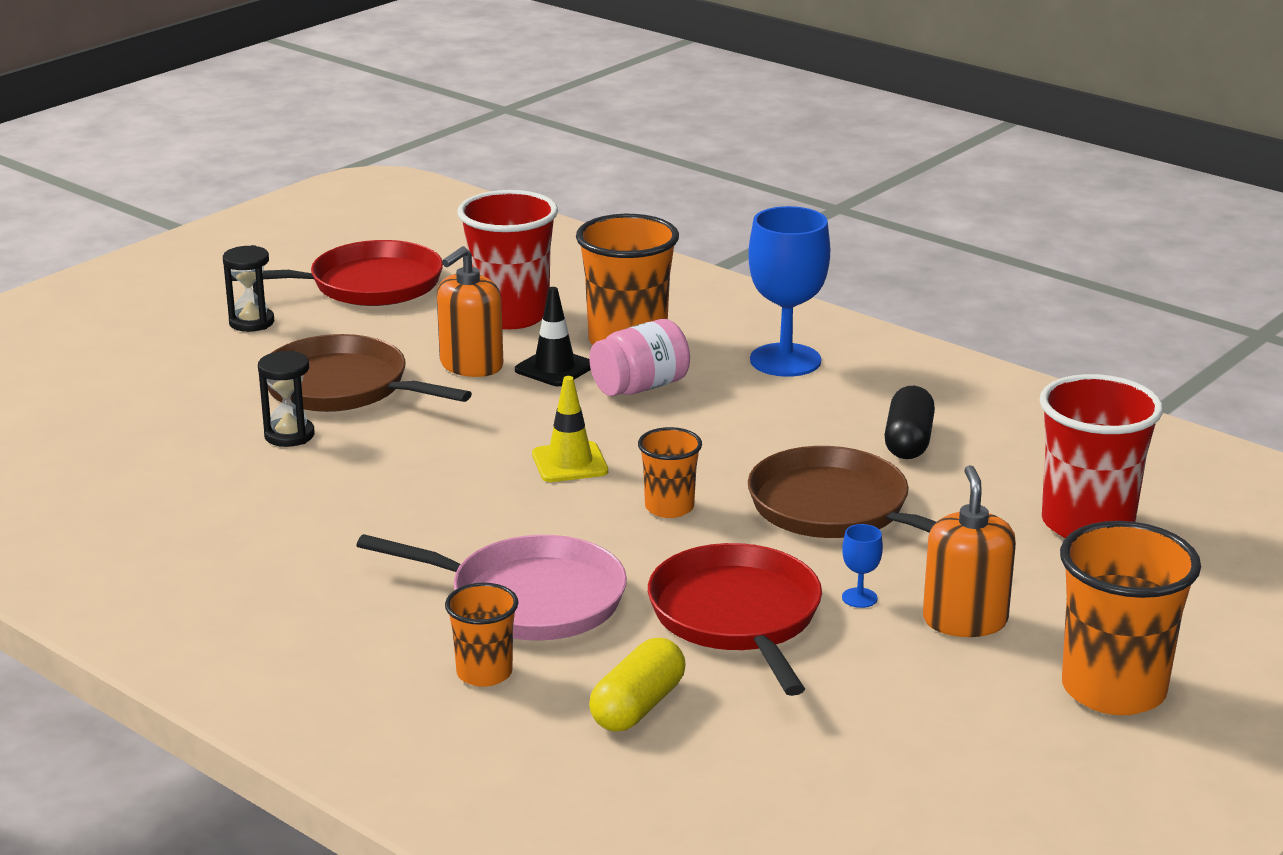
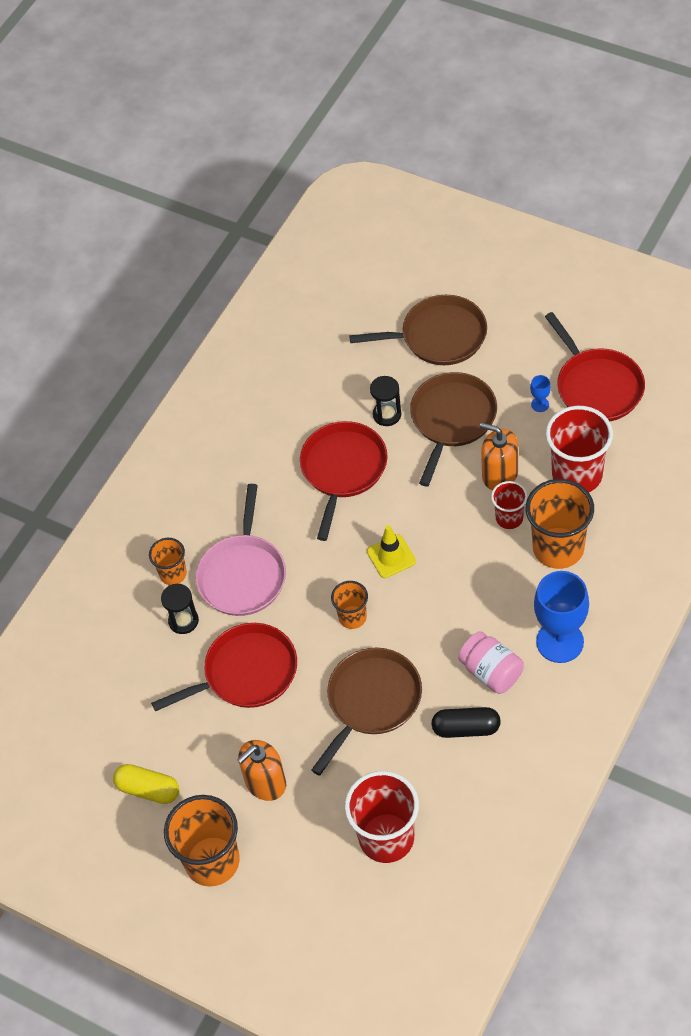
camera: 85 degrees right, 30 degrees up
black hourglass [223,245,274,332] -> black hourglass moved to [161,584,199,634]
black traffic cone [515,287,591,386] -> red cup [491,481,528,529]
pink jar [589,319,690,396] -> pink jar moved to [458,631,524,694]
yellow capsule [589,638,686,732] -> yellow capsule moved to [113,764,179,804]
blue goblet [842,524,883,608] -> blue goblet moved to [530,375,551,412]
orange soap dispenser [923,465,1016,637] -> orange soap dispenser turned 150 degrees clockwise [237,740,286,801]
none -> red pan [300,421,387,541]
none -> brown pan [349,295,487,365]

